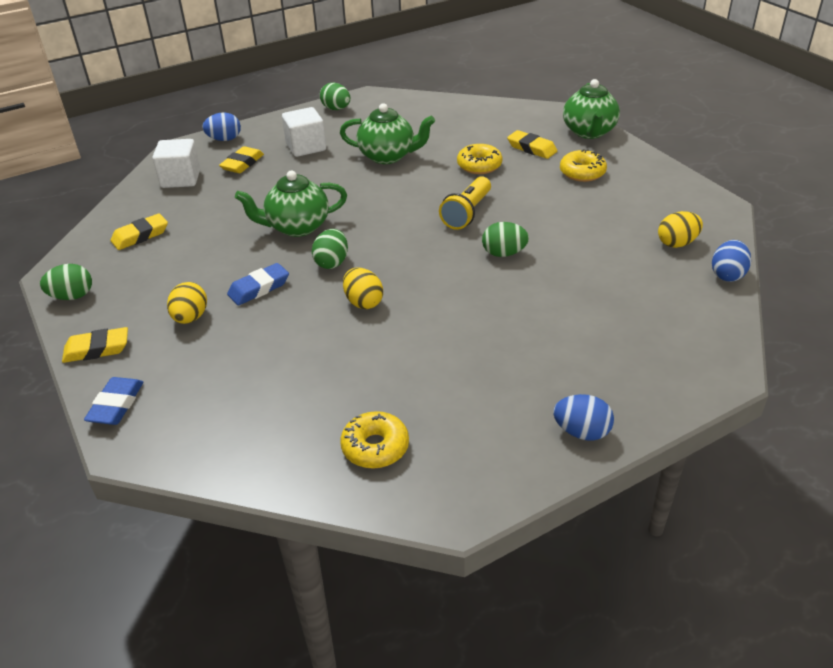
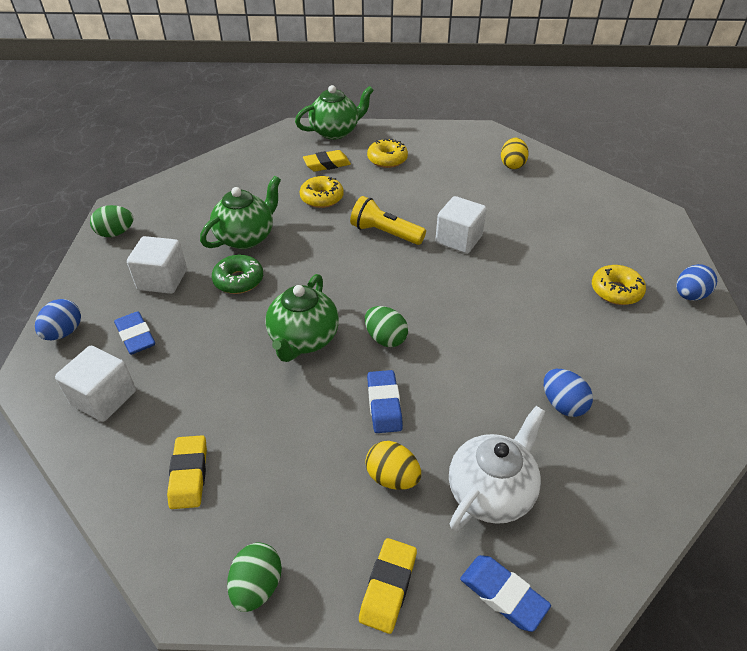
camera: 60 degrees left, 5 degrees up
yellow eraser [219,146,264,173] -> blue eraser [114,311,155,355]
yellow donut [340,411,409,469] -> yellow donut moved to [592,265,646,305]
yellow egg [343,268,383,309] -> none
yellow flashlight [439,176,491,230] -> yellow flashlight turned 150 degrees clockwise [350,196,426,245]
green egg [482,222,529,257] -> white cube [435,196,487,254]
green teapot [563,79,620,139] -> green teapot turned 60 degrees counterclockwise [295,85,374,140]
blue egg [712,240,751,282] -> blue egg moved to [544,369,593,417]
none -> green donut [212,255,263,294]
none -> white teapot [449,406,546,531]

